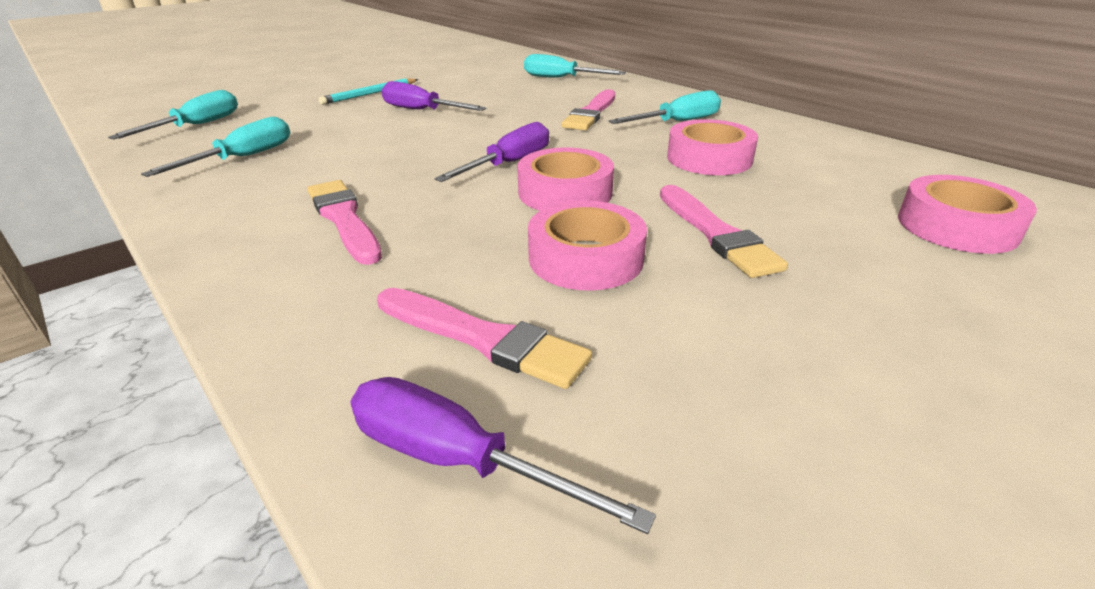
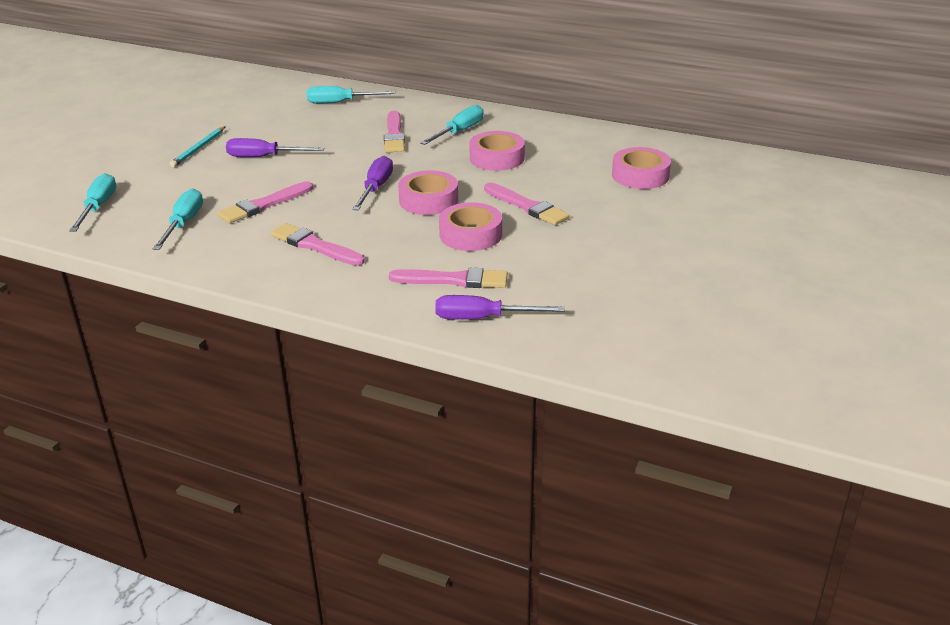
camera: 25 degrees left, 0 degrees up
none -> pink brush [217,181,313,223]

